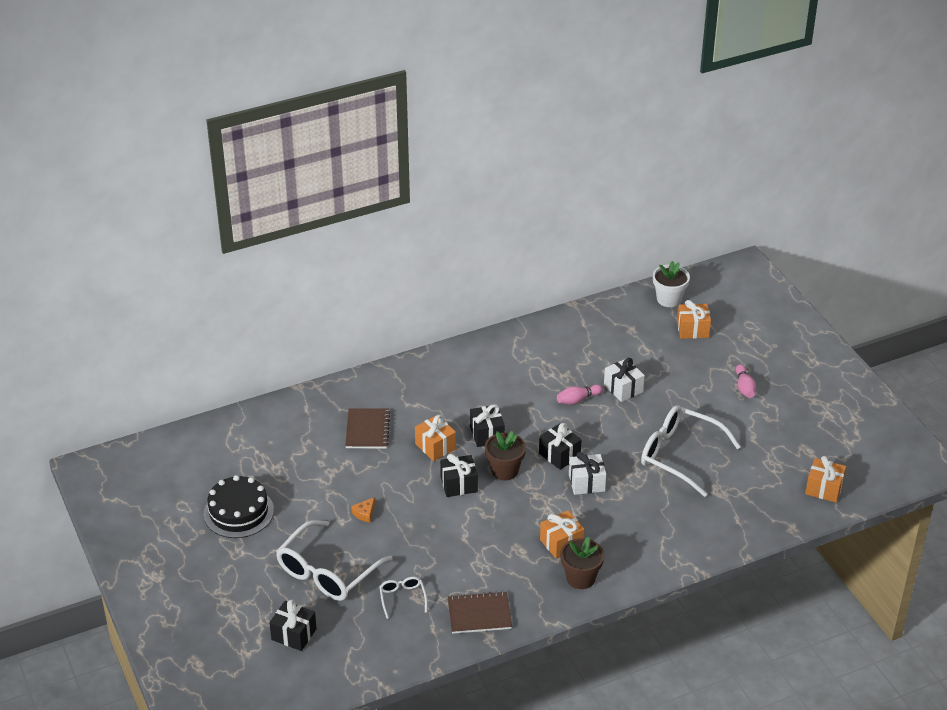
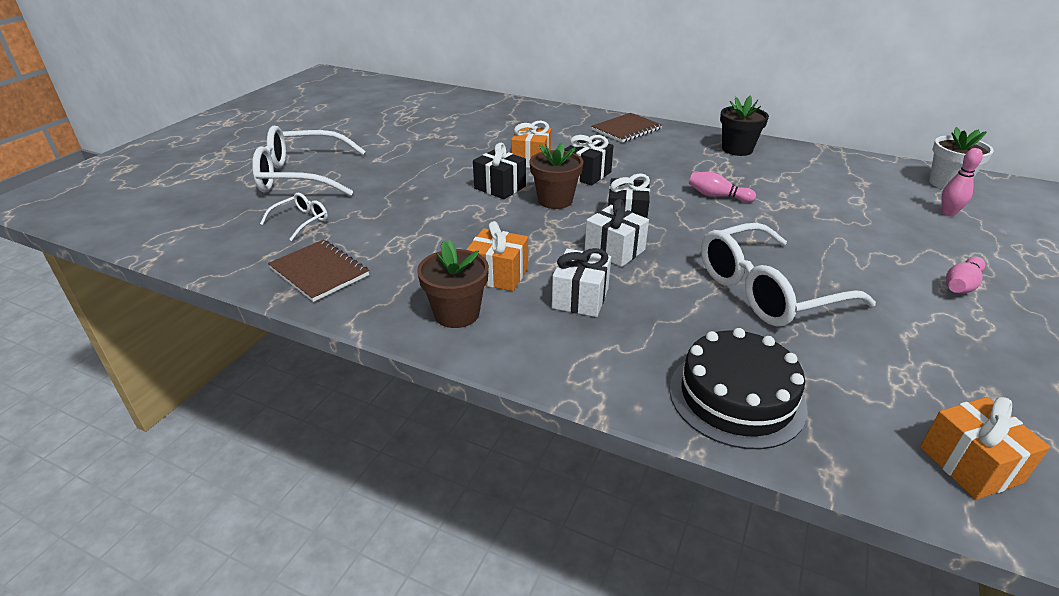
camera: 50 degrees right, 5 degrees down
black cake [204,475,274,538] -> black cake moved to [669,328,807,449]
black gift [269,599,317,651] -> none
brown notebook [345,408,390,448] -> brown notebook moved to [591,113,662,143]
orange cheese [351,497,375,523] -> none
white gift [604,358,645,402] -> white gift moved to [552,248,611,317]
white glasses [641,405,741,497] -> white glasses turned 105 degrees counterclockwise [701,223,876,326]
orange gift [677,300,711,339] -> pink bowling pin [941,148,983,216]
none -> black flower pot [720,95,769,156]

